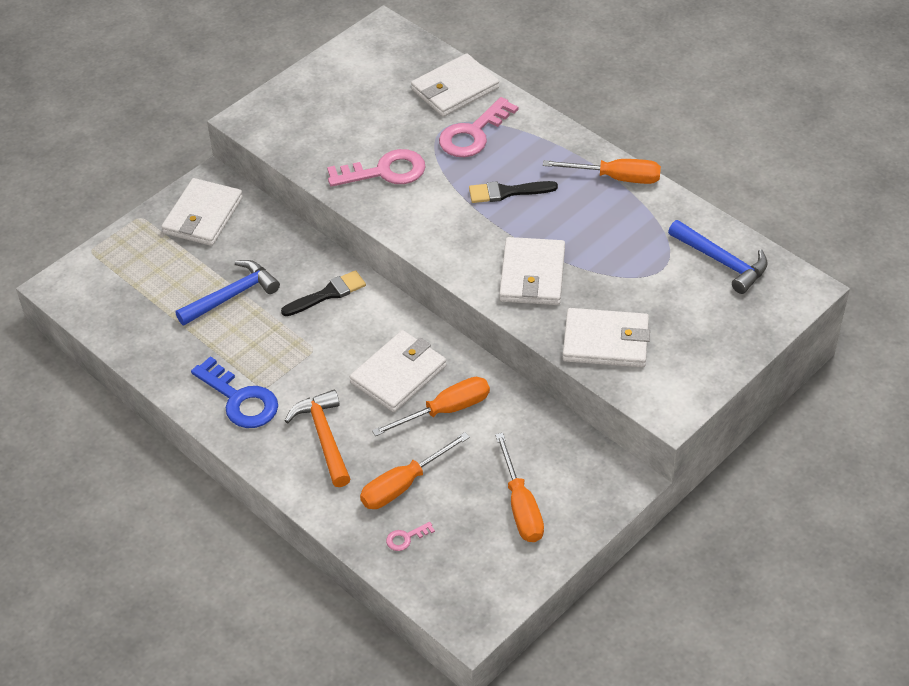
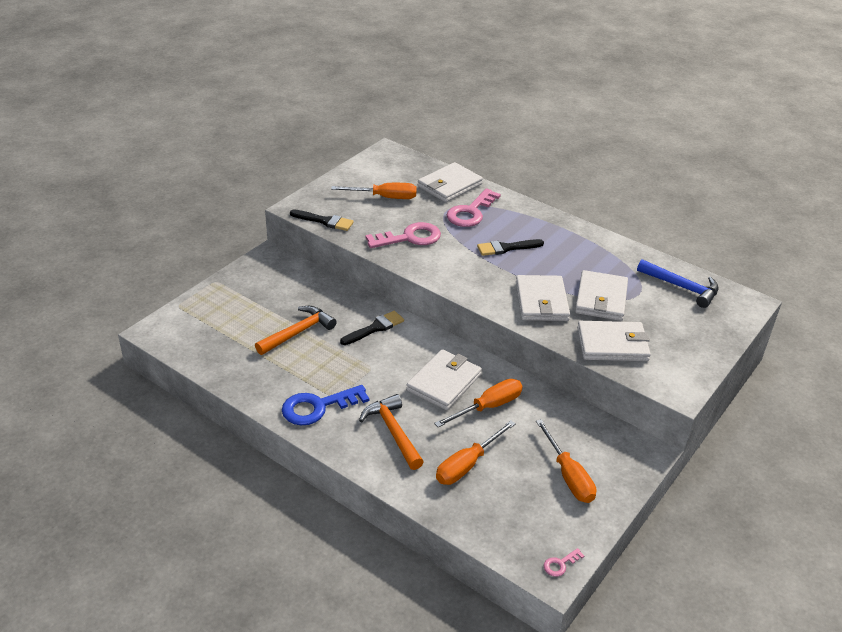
camera: 10 degrees left, 10 degrees down
white wallet [161,178,243,246] -> white wallet moved to [575,270,628,321]
blue hammer [175,260,280,325] -> orange hammer [255,306,337,355]
blue key [191,356,278,428] -> blue key turned 120 degrees clockwise [282,385,369,425]
pink key [386,522,435,551] -> pink key moved to [544,548,584,577]
orange screwdriver [543,159,661,184] -> orange screwdriver moved to [331,183,417,199]
none -> black brush [290,209,354,231]

